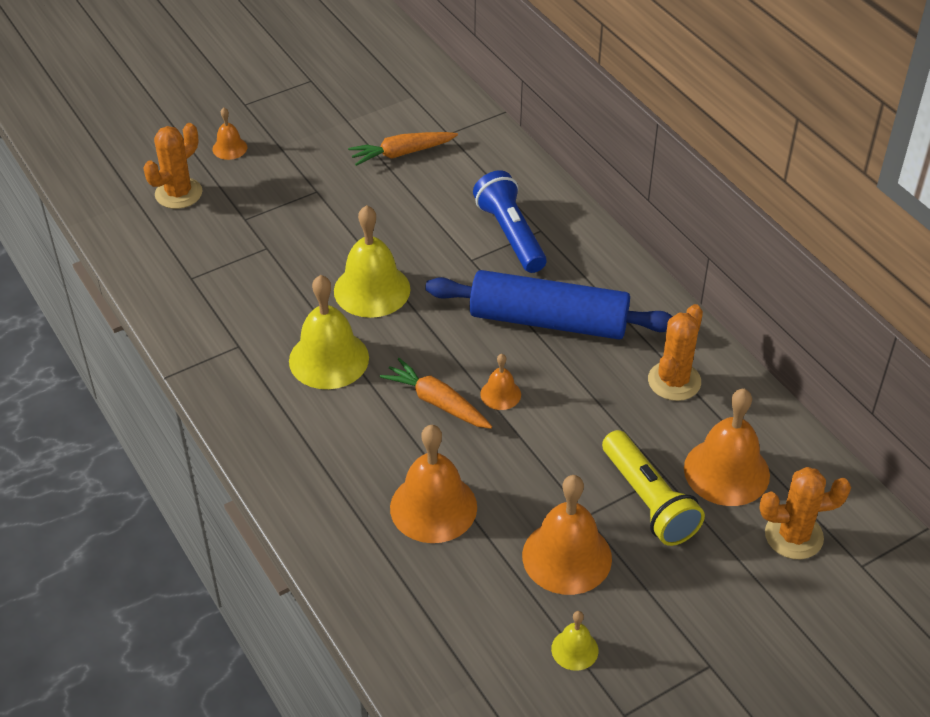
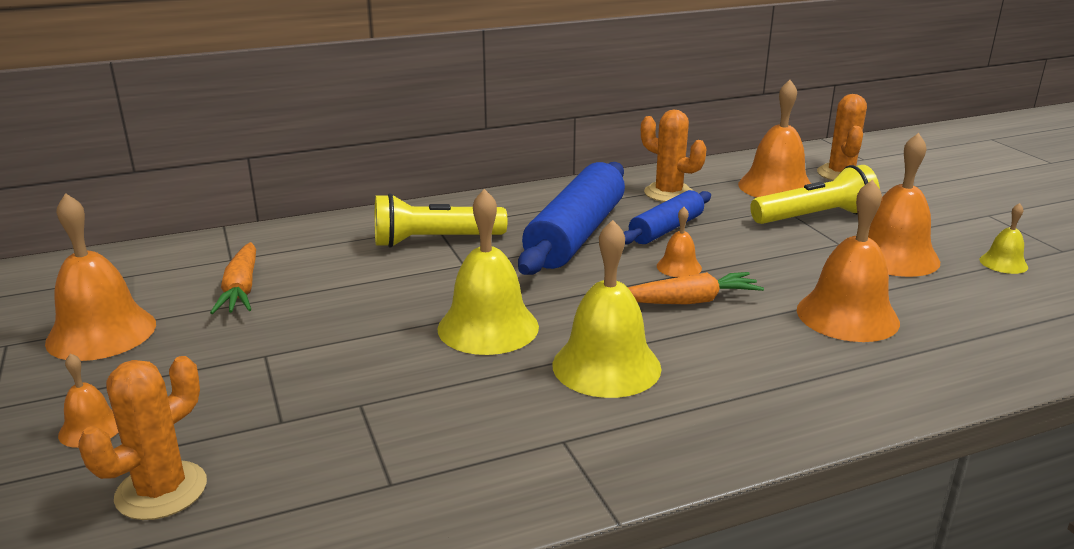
camera: 80 degrees left, 20 degrees down
orange cactus [143,123,203,209] -> orange cactus turned 75 degrees clockwise [78,356,207,520]
orange carrot [380,358,492,429] -> orange carrot turned 150 degrees counterclockwise [628,272,764,305]
blue flashlight [473,170,547,273] -> yellow flashlight [375,193,507,248]
none -> orange bell [45,193,156,361]
none -> blue rolling pin [624,190,711,245]

